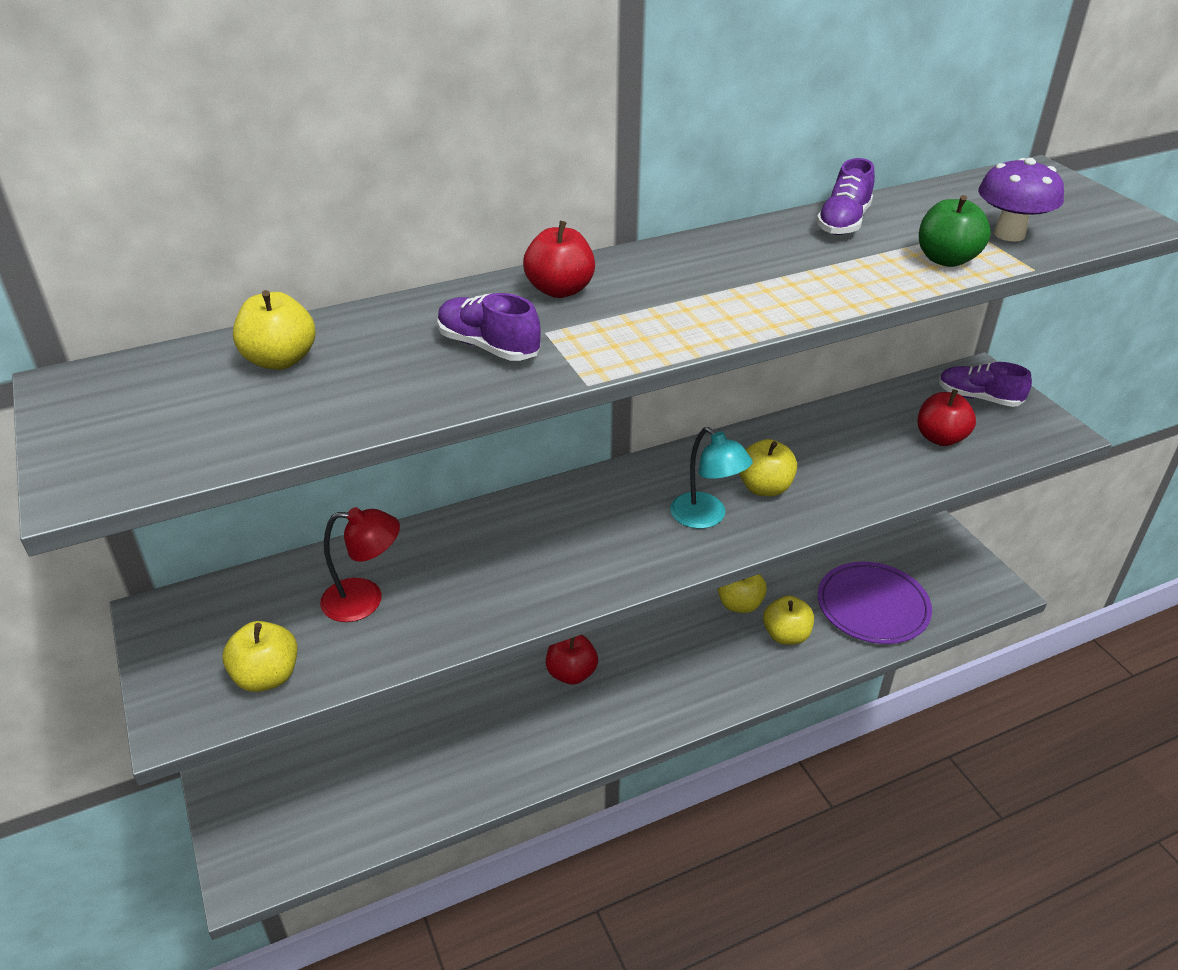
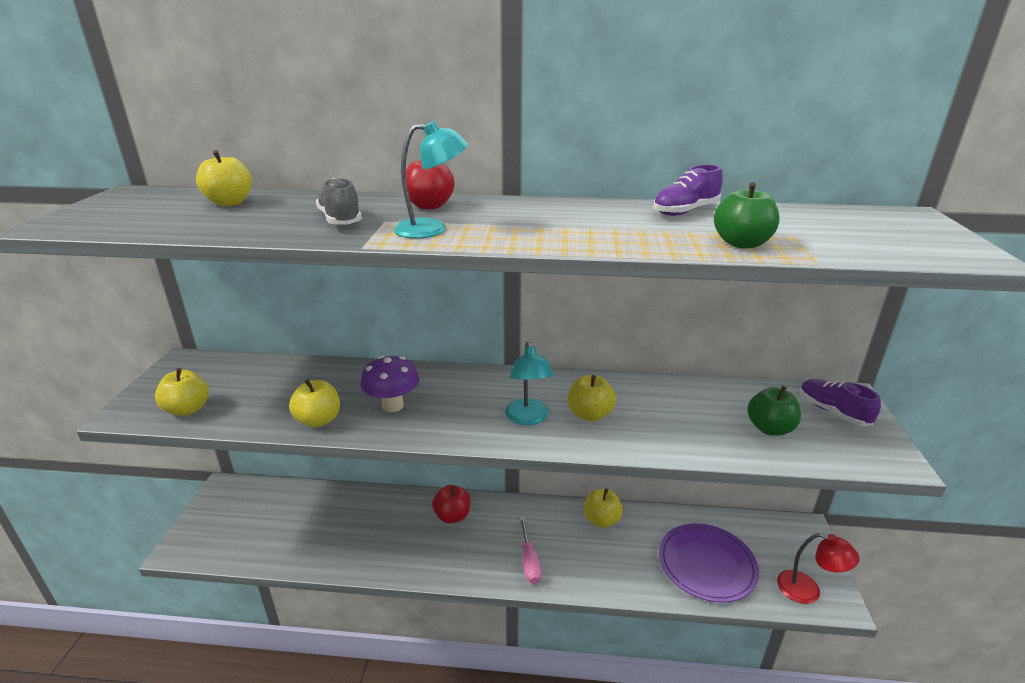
camera: 30 degrees right, 10 degrees down
red lamp [320,507,400,622] -> red lamp moved to [777,533,859,604]
purple shoe [437,293,541,361] -> grey shoe [316,178,362,224]
yellow apple [763,595,814,645] -> yellow apple moved to [289,379,340,428]
red apple [918,389,976,446] -> green apple [747,386,801,436]
purple mushroom [978,158,1064,242] -> purple mushroom moved to [360,356,419,412]
none -> turquoise lamp [393,121,468,238]
none -> pink screwdriver [520,517,542,584]

